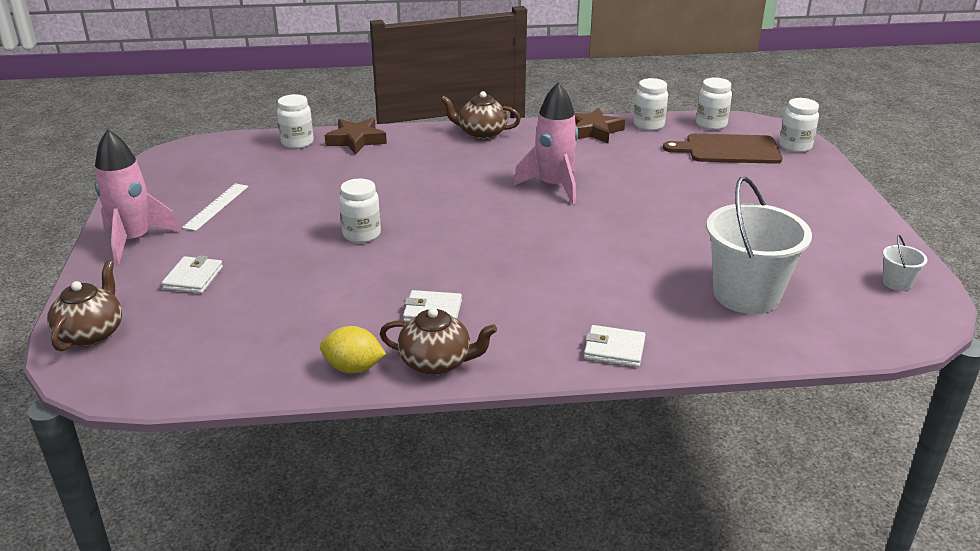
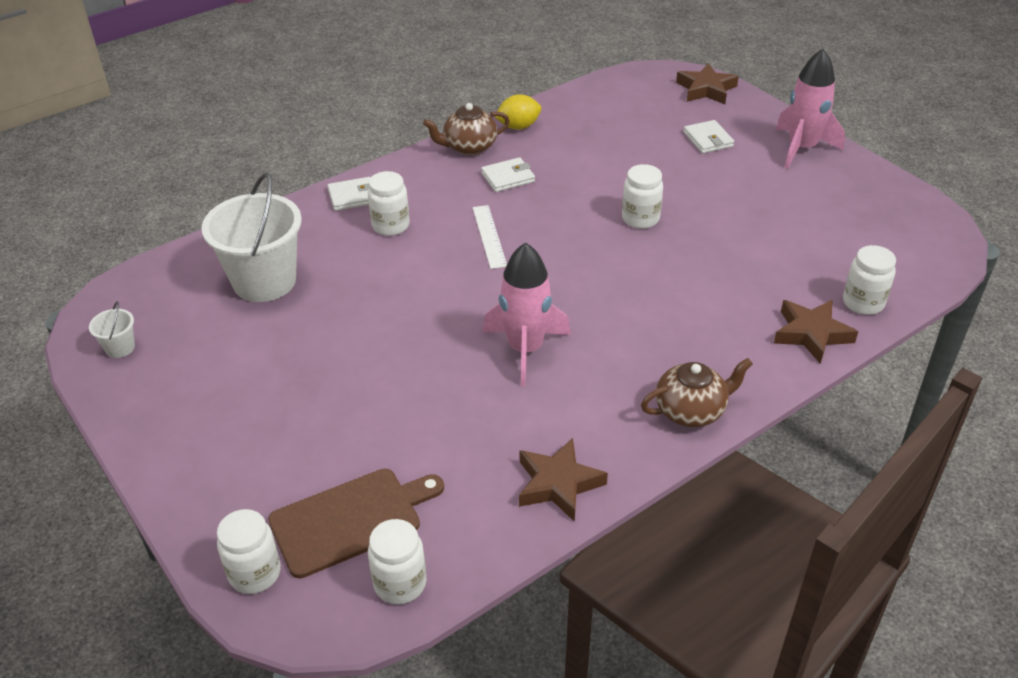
camera: 150 degrees right, 10 degrees up
brown teapot [47,261,122,351] -> brown star [676,63,739,104]
white ruler [182,183,248,231] -> white ruler moved to [472,205,507,269]
white jar [634,78,668,131] -> white jar moved to [368,171,410,236]

